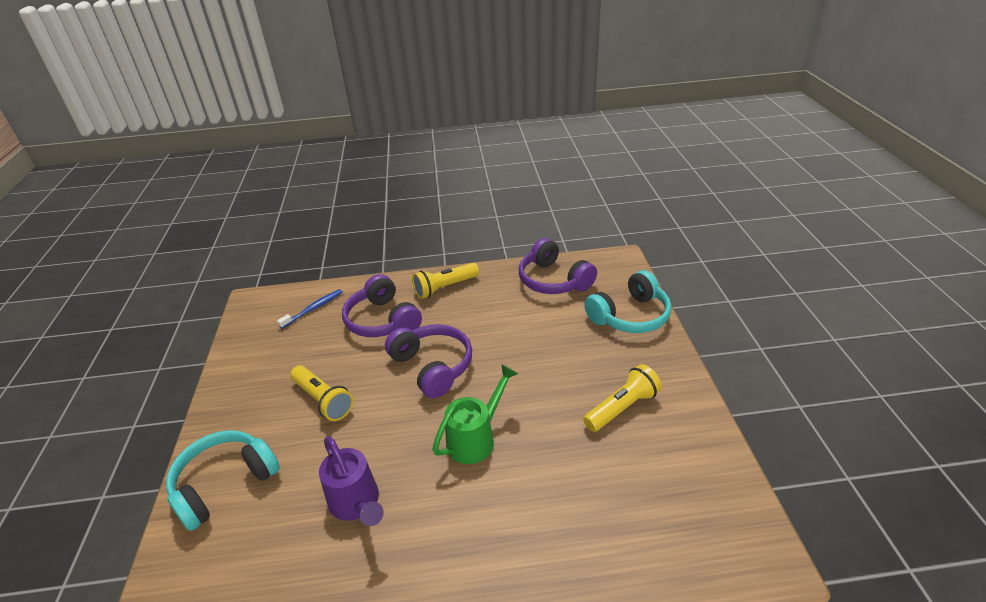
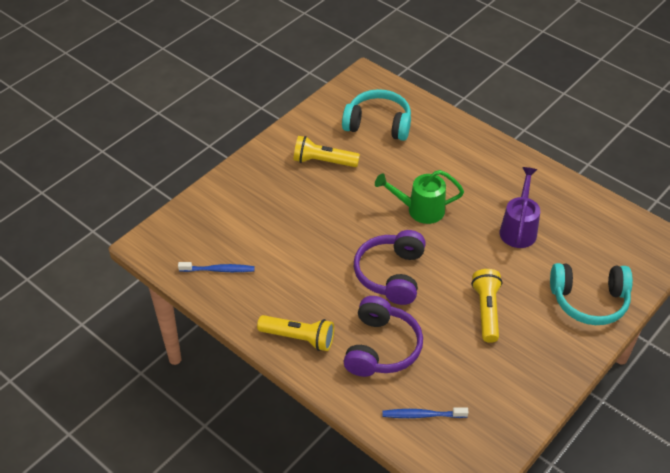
camera: 135 degrees left, 10 degrees up
purple headphones [519,238,597,294] -> blue toothbrush [178,262,255,272]
turquoise headphones [584,270,671,333] -> turquoise headphones moved to [342,89,411,141]

